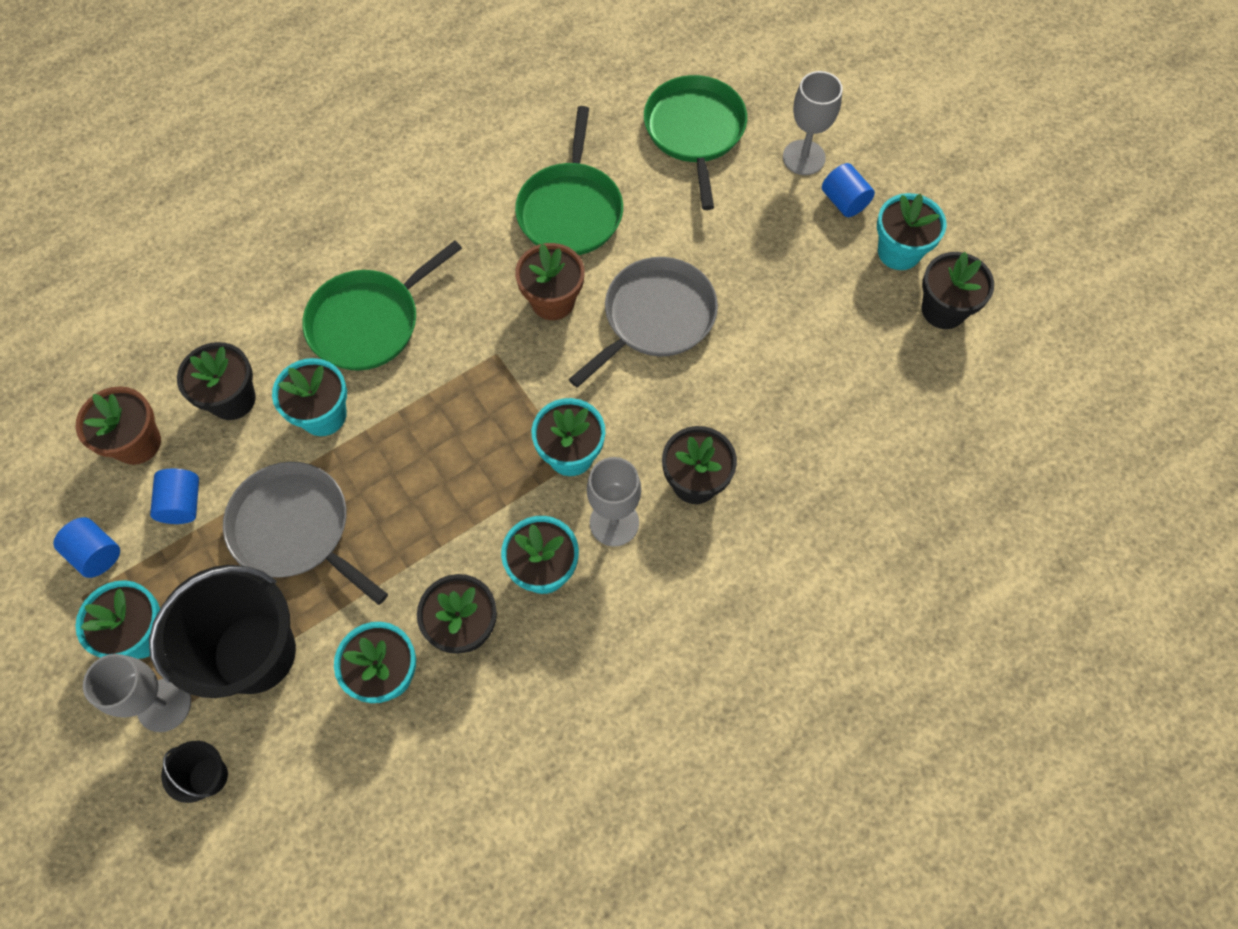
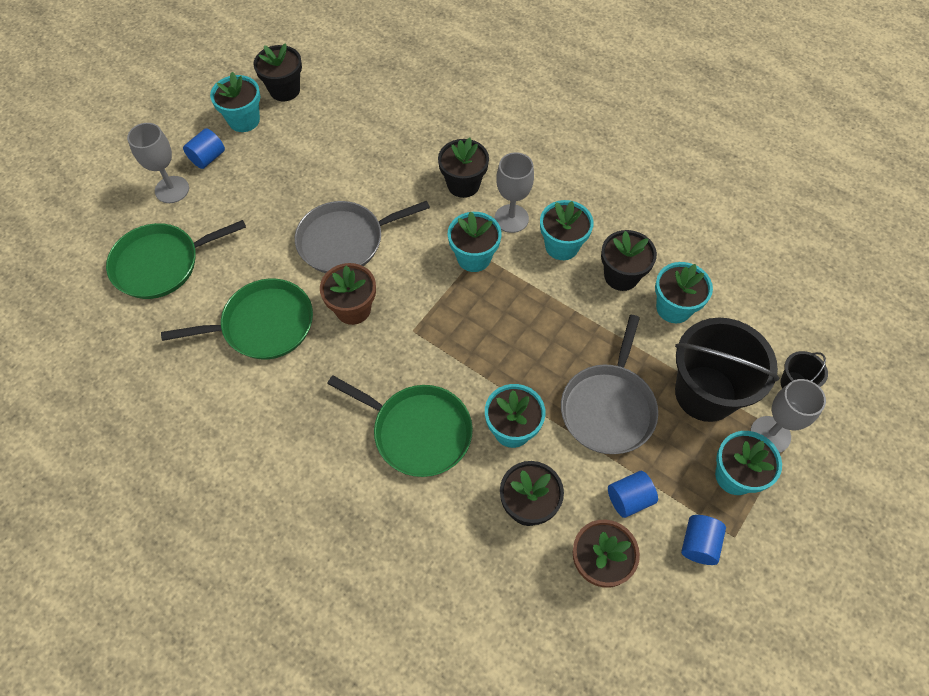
camera: 110 degrees left, 5 degrees down
grey pan [569,257,718,387] -> grey pan turned 45 degrees counterclockwise [295,201,430,273]

